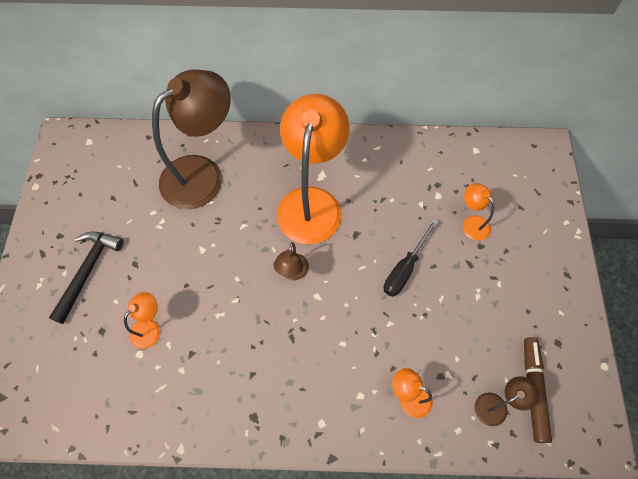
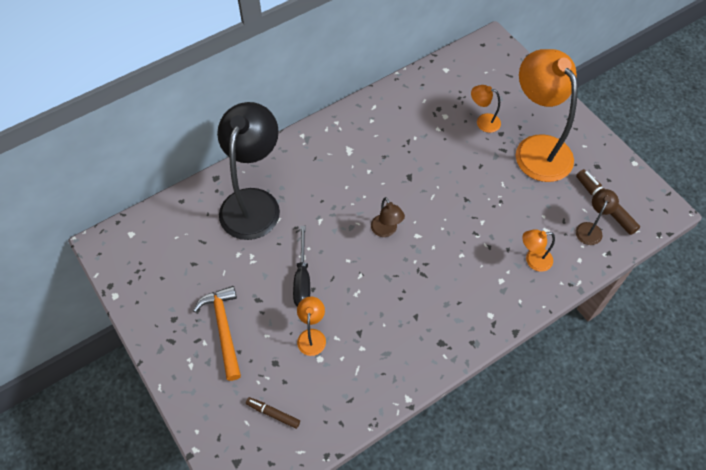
camera: 35 degrees left, 5 degrees down
black hammer [49,231,123,324] -> orange hammer [193,286,241,381]
brown lamp [152,69,231,209] -> black lamp [217,102,280,240]
orange lamp [277,94,350,244] -> orange lamp moved to [516,49,578,182]
black screwdriver [384,219,439,297] -> black screwdriver moved to [293,226,310,307]
none -> brown marker [246,397,300,429]

